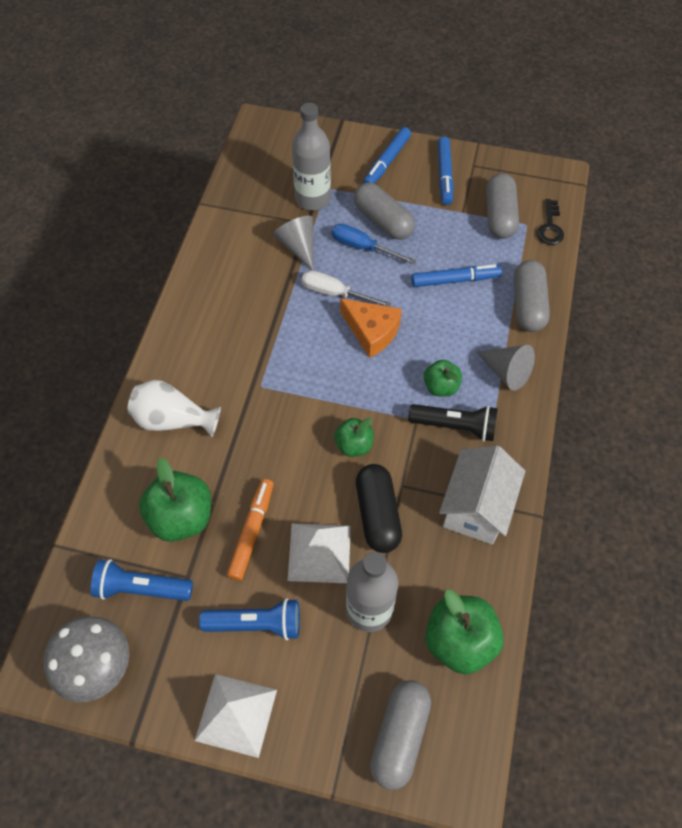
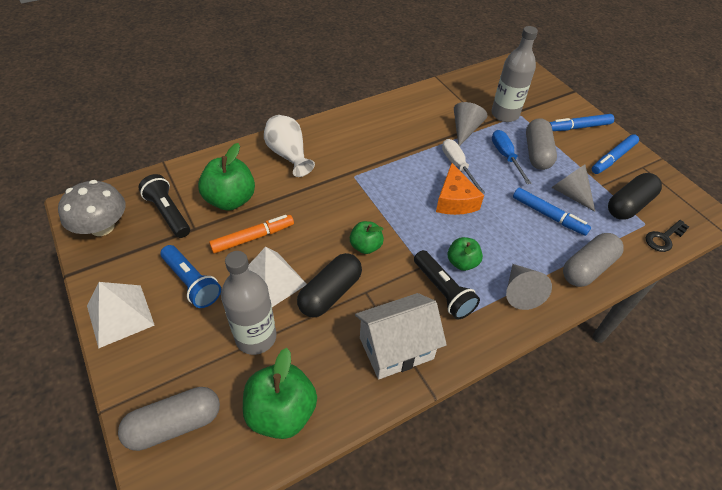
camera: 45 degrees right, 10 degrees down
blue flashlight [91,559,193,601] -> black flashlight [139,174,190,238]
grey capsule [486,173,519,239] -> black capsule [608,173,662,220]
none -> grey cone [551,164,595,212]

